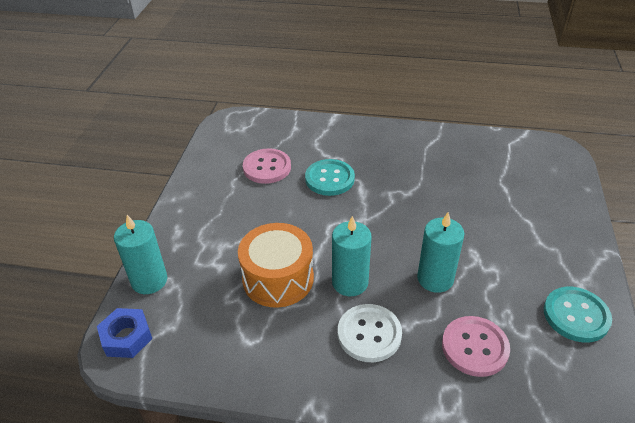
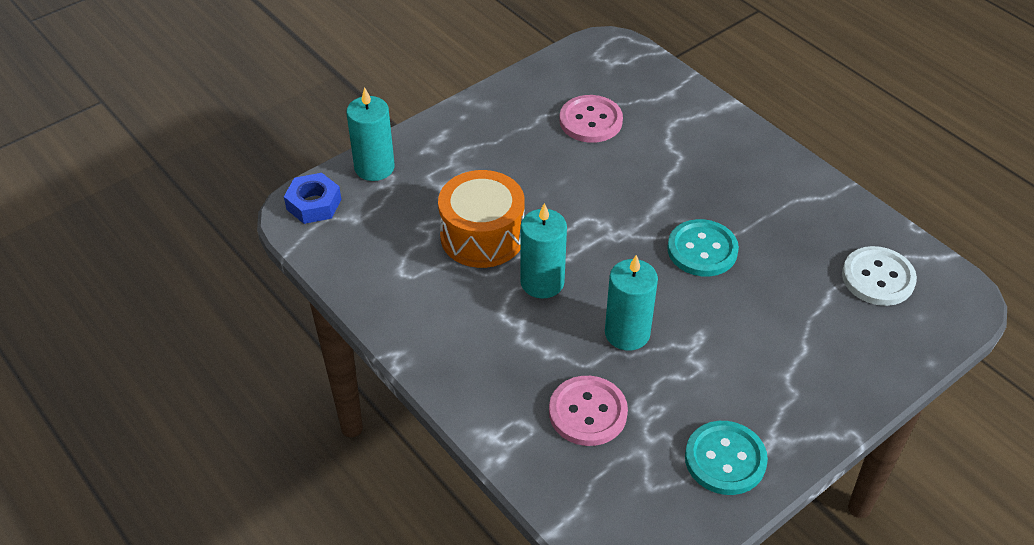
camera: 40 degrees right, 5 degrees up
turquoise button [305,159,355,196] -> turquoise button moved to [667,219,739,276]
white button [338,304,402,362] -> white button moved to [842,246,917,306]

